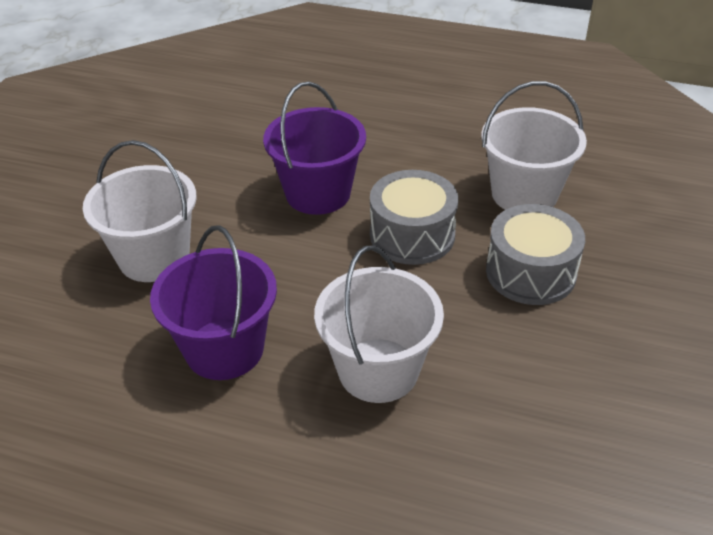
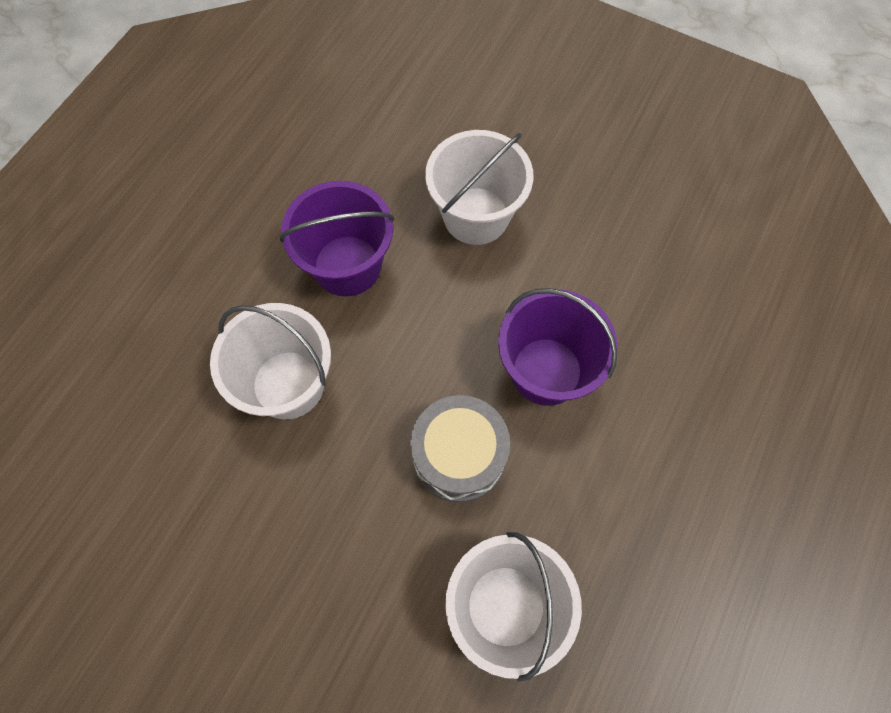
camera: 100 degrees right, 25 degrees up
grey drum [486,204,585,305] -> none

